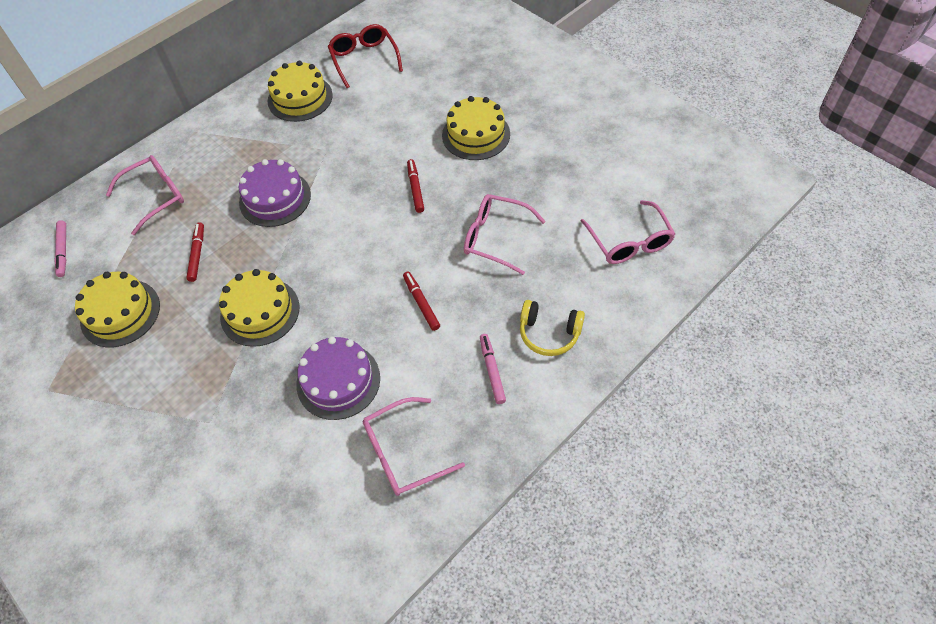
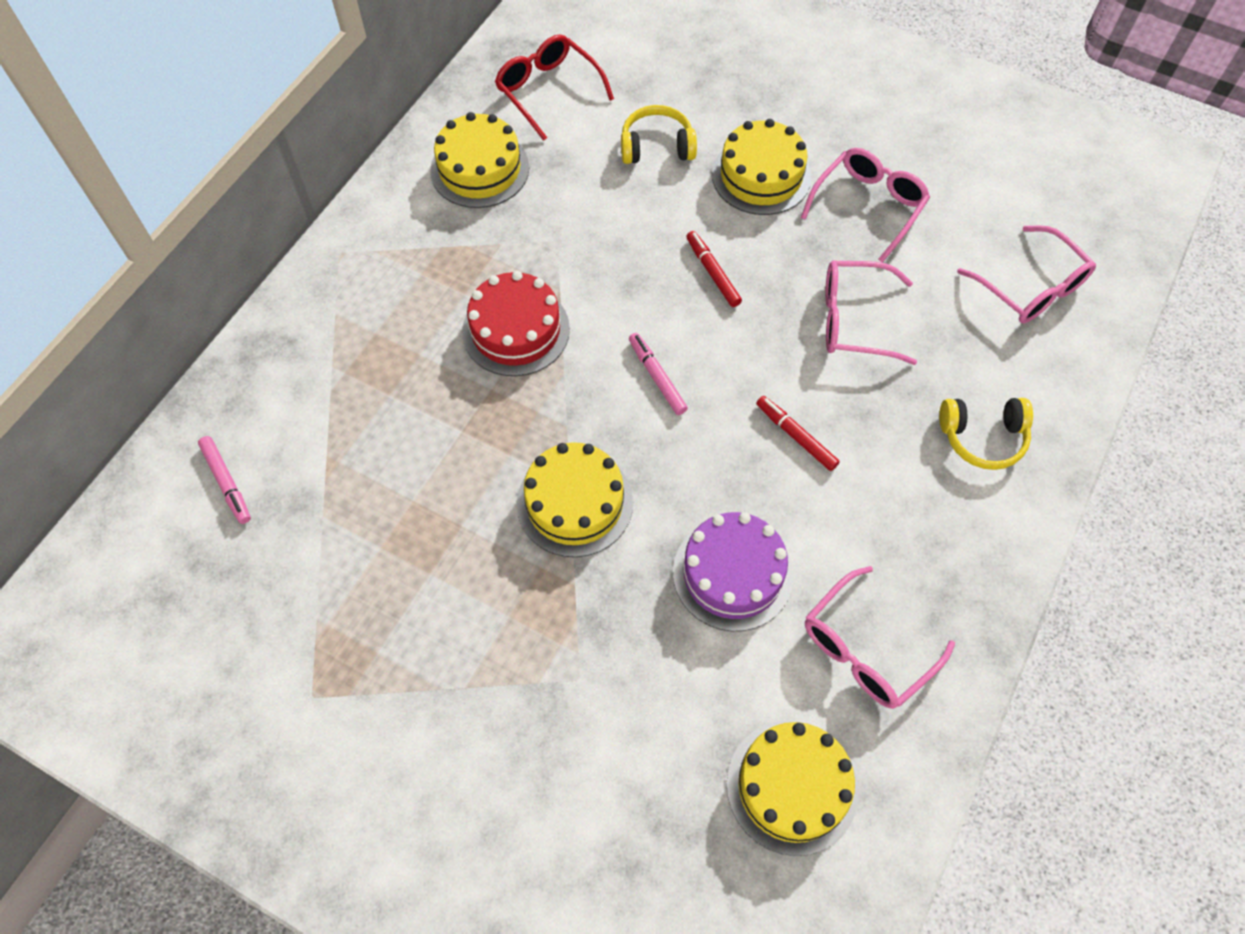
camera: 20 degrees left, 5 degrees up
yellow cake [75,272,160,347] -> yellow cake moved to [727,721,859,856]
pink glasses [106,155,184,235] -> pink glasses moved to [801,148,930,263]
red marker [186,222,204,282] -> none
purple cake [239,159,311,227] -> red cake [462,271,570,376]
pink marker [480,334,506,404] -> pink marker moved to [629,333,688,415]
none -> yellow headphones [621,105,697,164]

